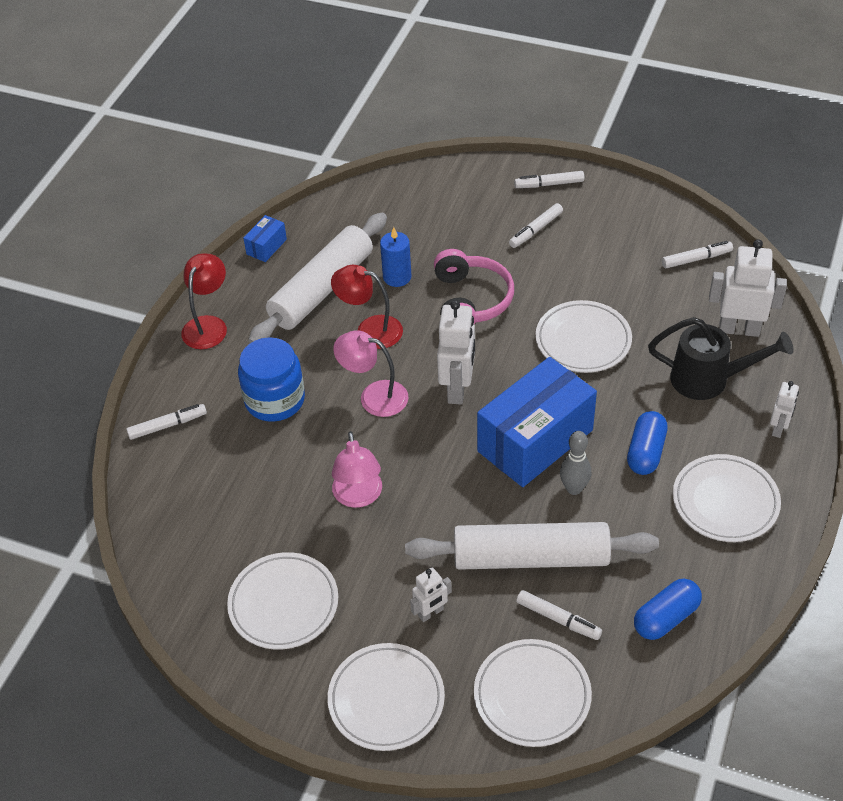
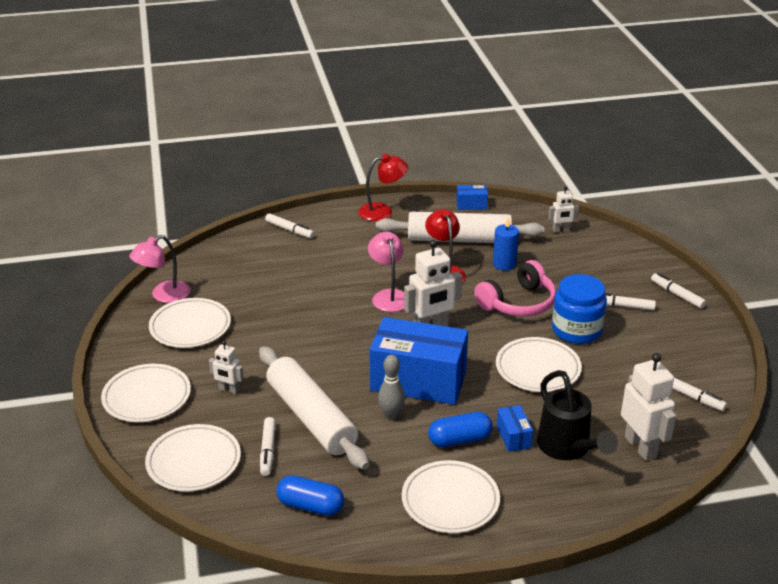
camera: 55 degrees right, 15 degrees down
blue jar [238,337,305,422] -> blue jar moved to [552,274,607,344]
pink lamp [332,431,382,508] -> pink lamp moved to [129,235,190,303]
white robot [770,381,799,438] -> white robot moved to [548,186,579,233]
none -> blue box [497,405,533,452]

